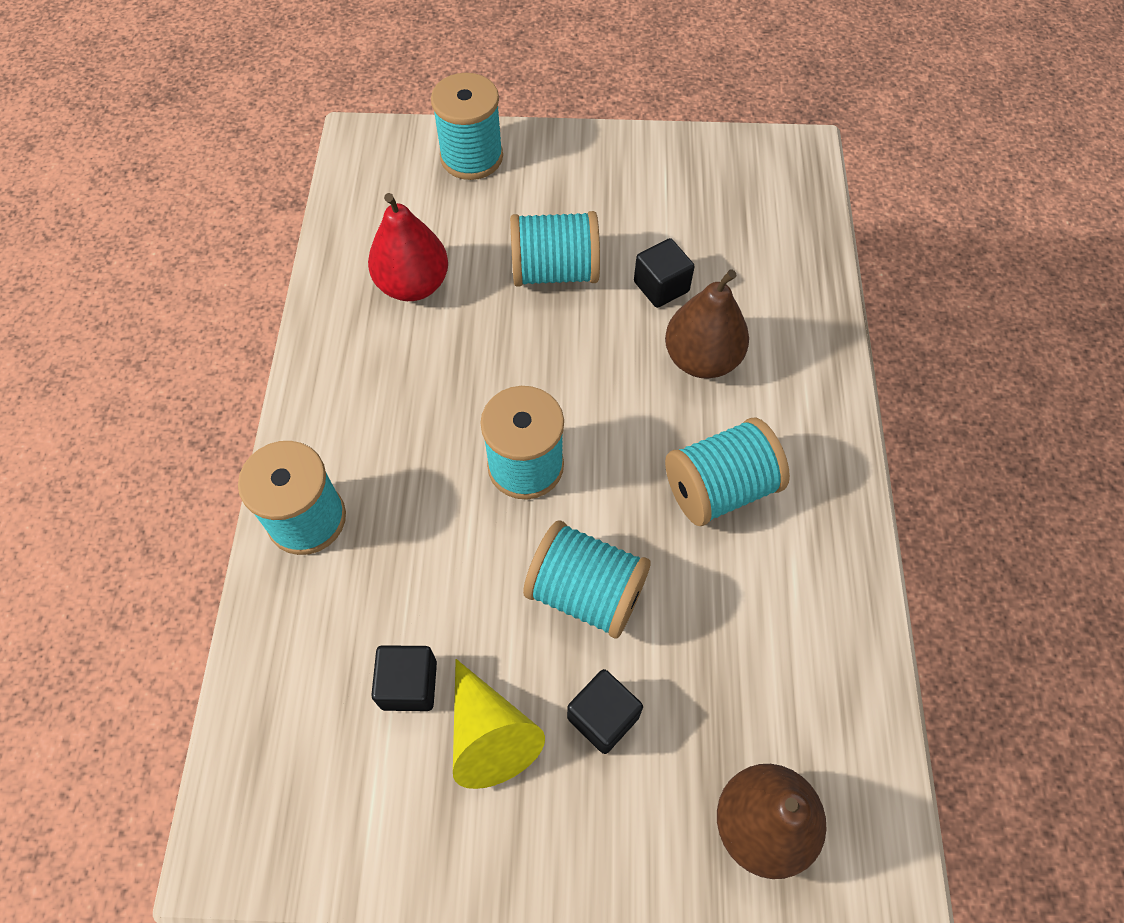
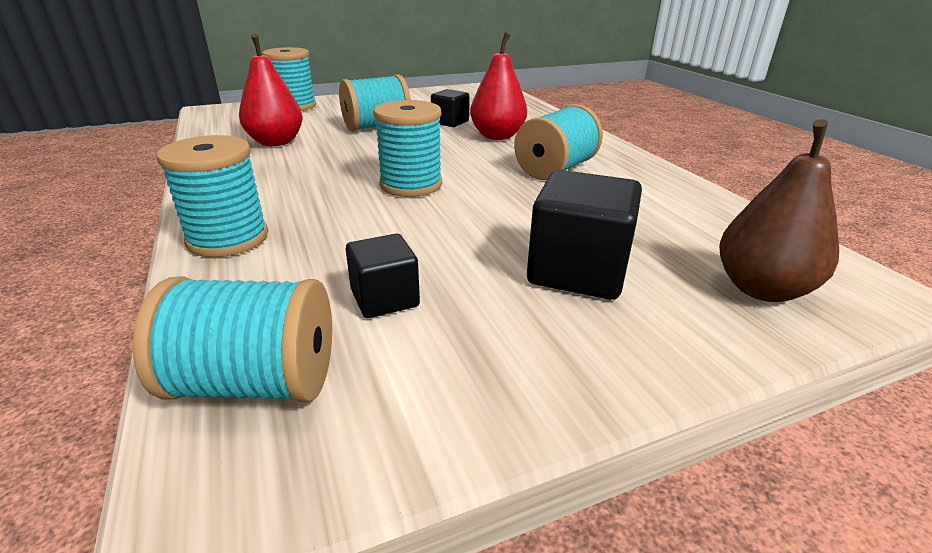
camera: 25 degrees left, 30 degrees down
yellow cone [453,659,545,789] -> none
turquoise spool [523,520,651,639] -> turquoise spool moved to [133,277,332,402]
black cube [567,669,643,754] -> black cube [527,170,642,300], size x1.70
brown pear [665,269,749,379] -> red pear [470,32,527,140]

